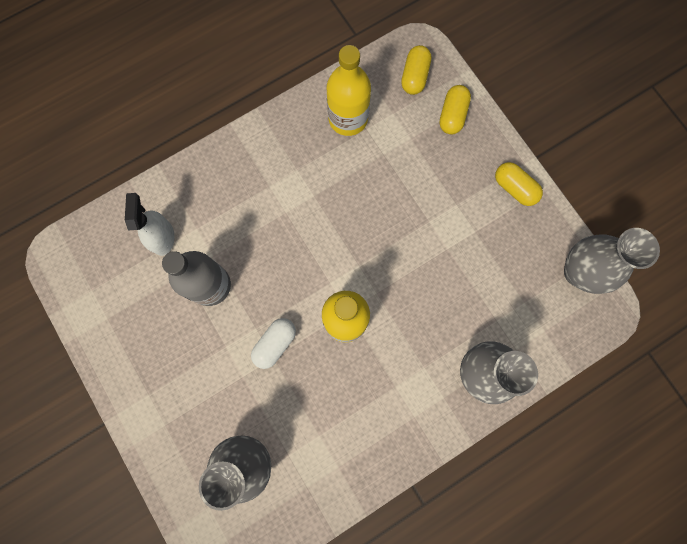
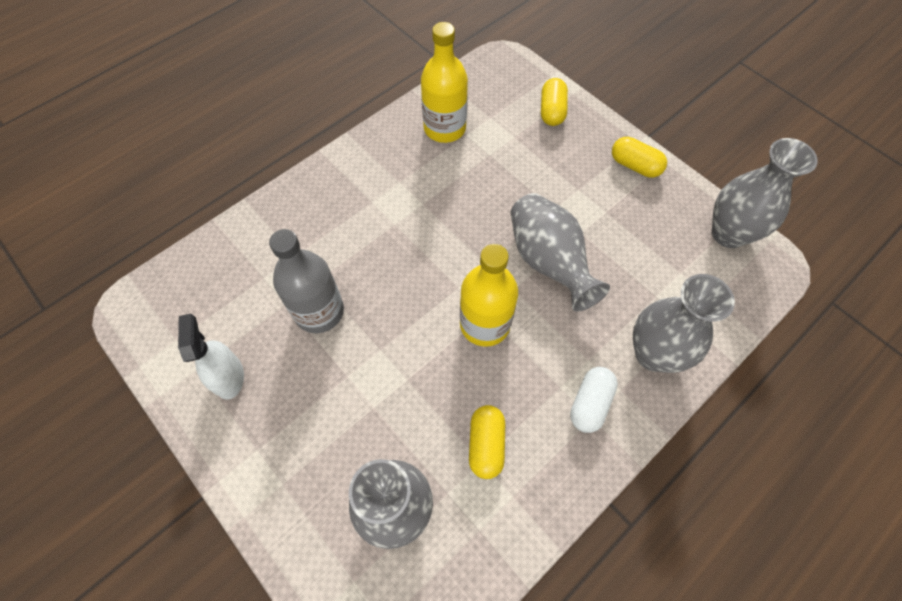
camera: 10 degrees left, 15 degrees down
white spray bottle [125,193,175,256] -> white spray bottle moved to [178,314,244,400]
white capsule [251,318,296,369] -> white capsule moved to [570,367,618,433]
yellow capsule [401,45,431,95] -> yellow capsule moved to [469,405,505,479]
none -> grey vase [511,193,610,312]

